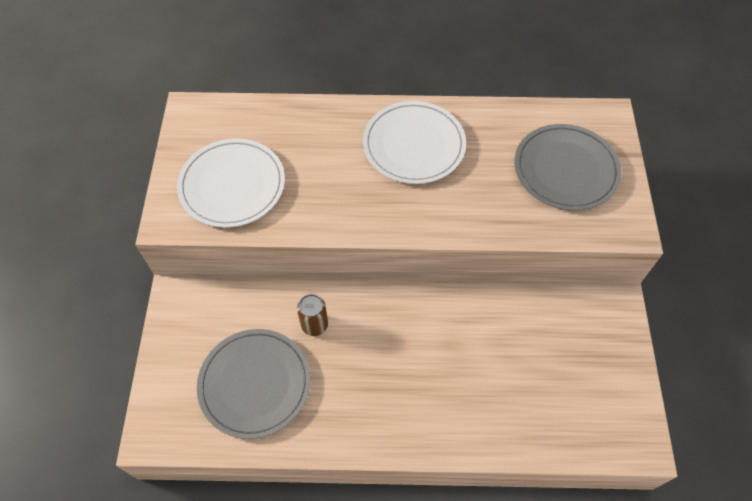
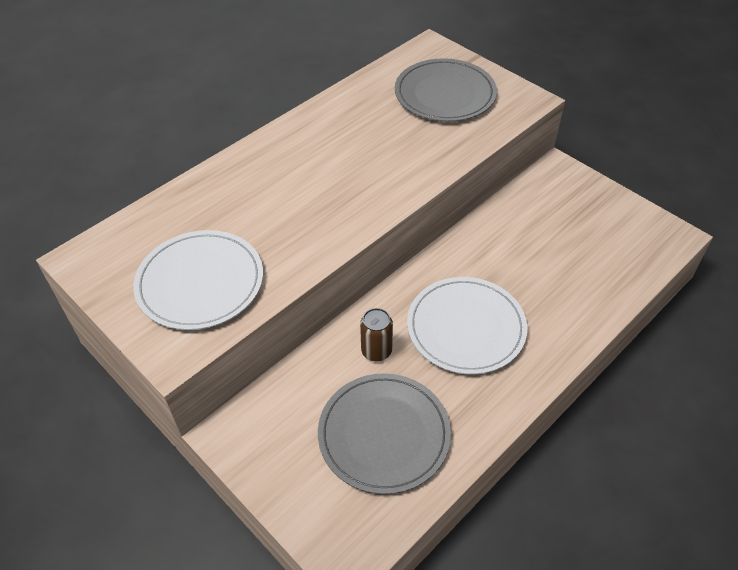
camera: 45 degrees left, 10 degrees down
white plate [363,101,466,184] -> white plate moved to [407,277,527,374]

